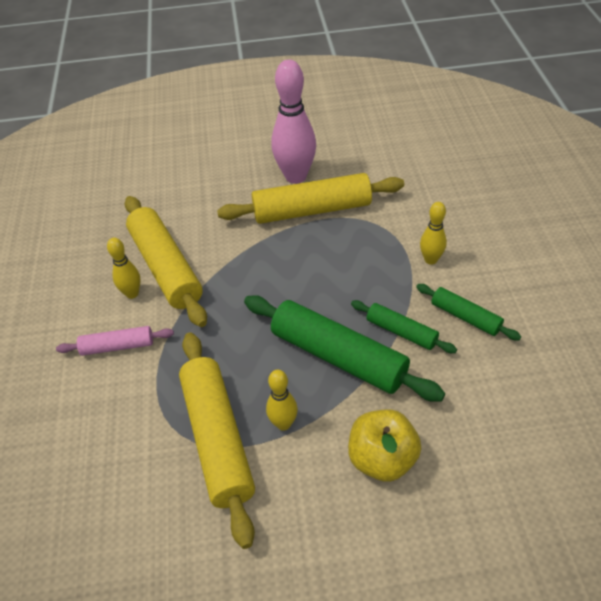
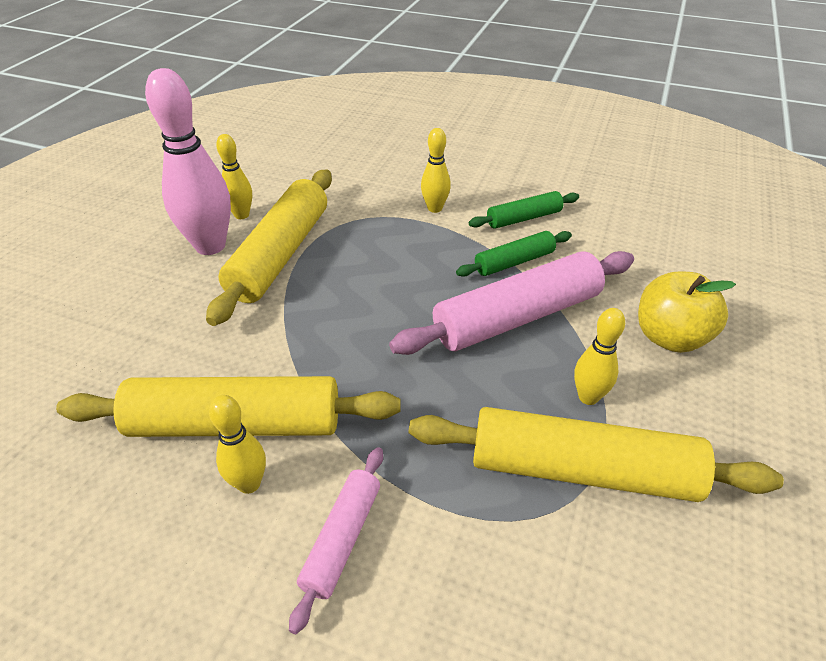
camera: 65 degrees left, 5 degrees down
green rolling pin [244,295,445,402] -> pink rolling pin [389,251,634,355]
none -> yellow bowling pin [216,134,252,219]

